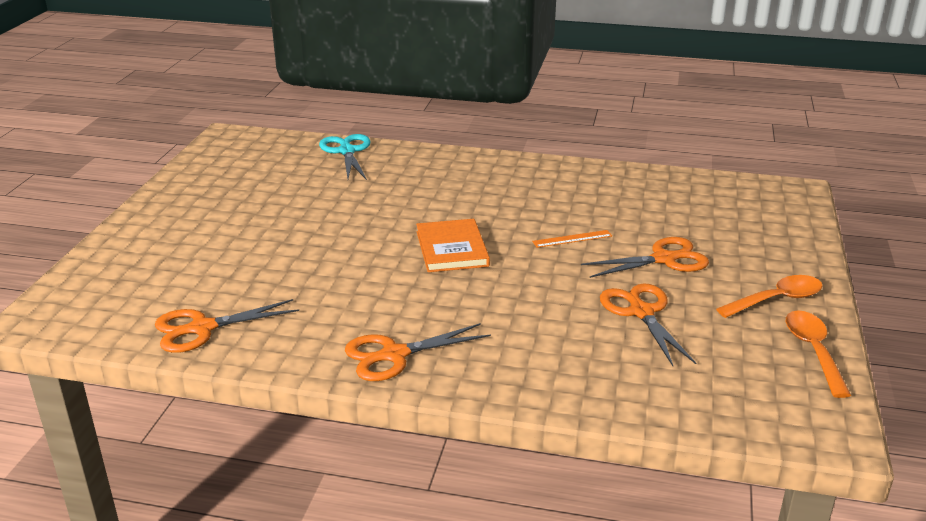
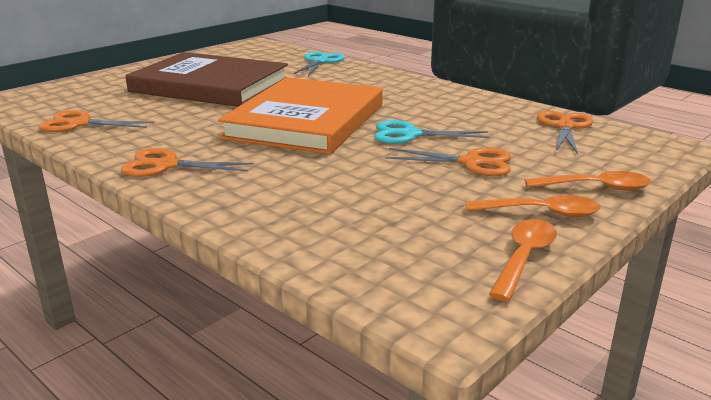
camera: 30 degrees right, 5 degrees down
orange book [416,219,490,272] -> orange book [218,77,383,154], size x2.13
orange ruler [532,230,612,248] -> turquoise scissors [374,120,490,144]
orange scissors [600,283,696,366] -> orange scissors moved to [537,111,593,154]
none -> brown book [125,52,288,107]
none -> orange spoon [525,171,651,191]

